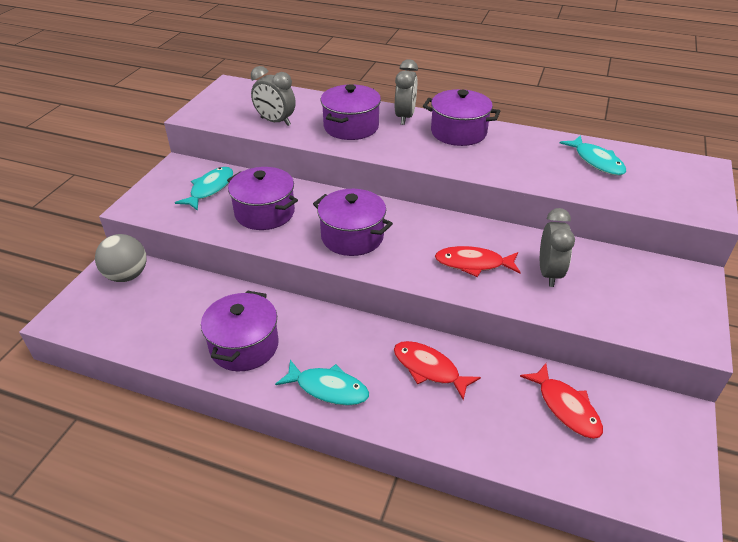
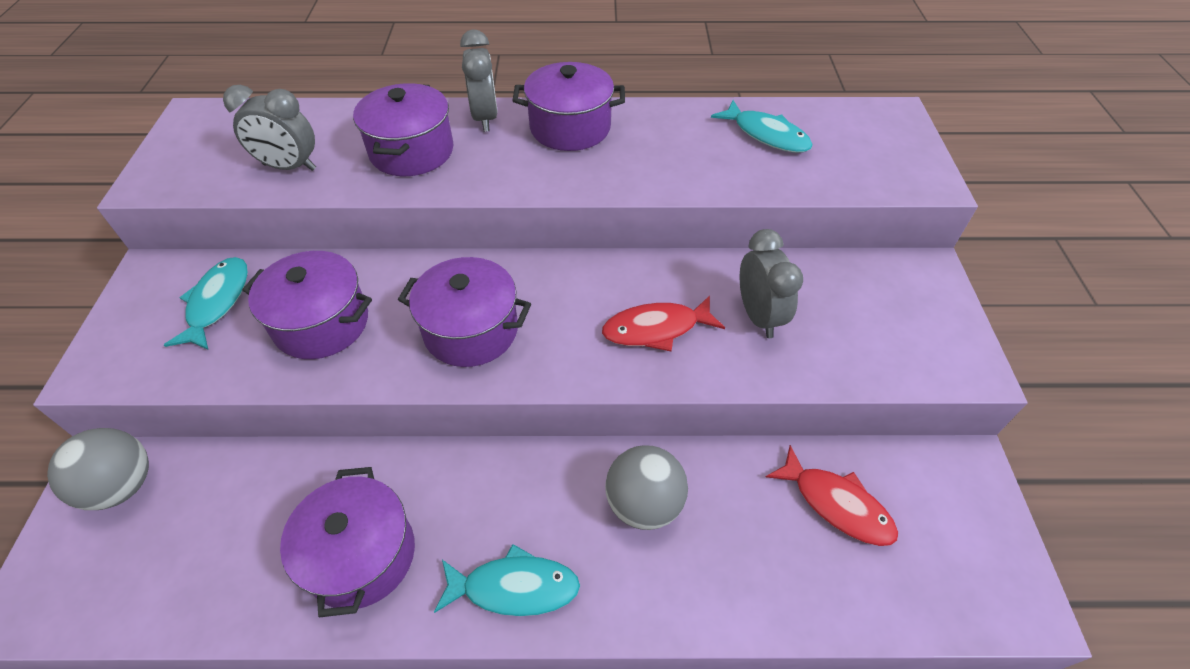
camera: 20 degrees left, 10 degrees up
red fish [394,341,481,400] -> grey ball [605,445,688,530]

